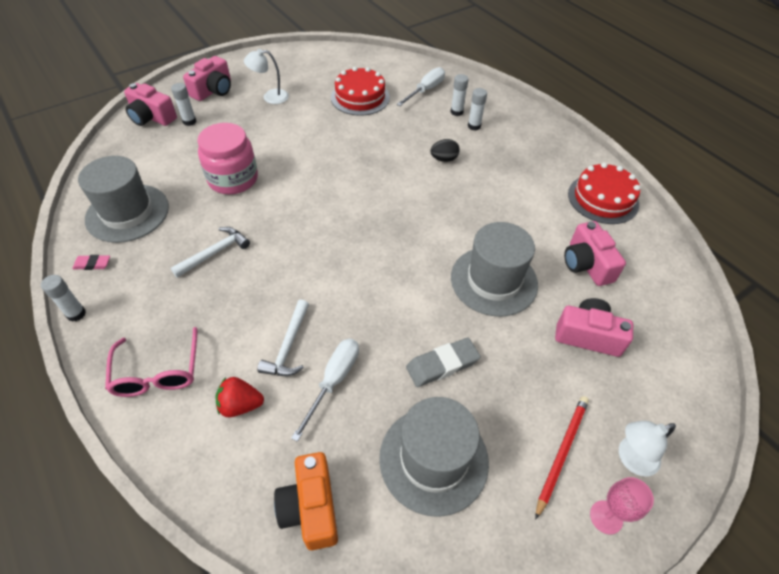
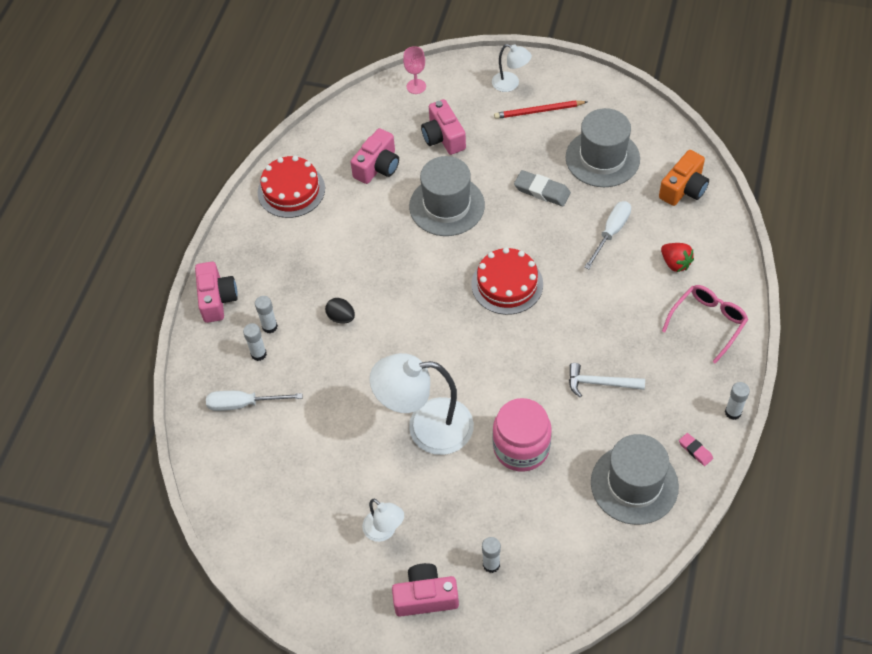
camera: 125 degrees left, 5 degrees up
pink camera [124,83,177,126] -> pink camera moved to [195,262,238,323]
white hammer [257,300,309,376] -> none
white screwdriver [291,339,359,442] -> white screwdriver turned 135 degrees clockwise [584,201,631,269]
red cake [331,67,390,116] -> red cake moved to [472,247,543,315]
pink goblet [590,477,654,535] -> pink goblet moved to [403,46,426,94]
none -> white lamp [369,353,474,455]

